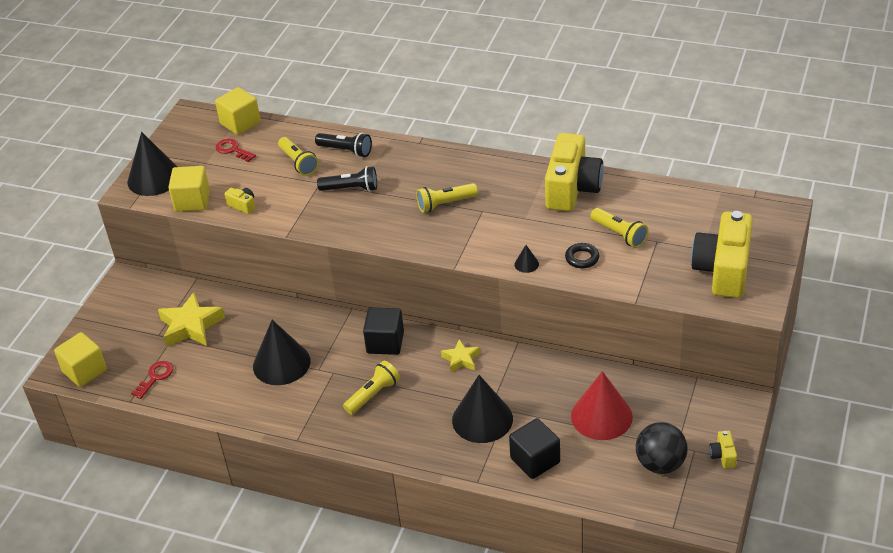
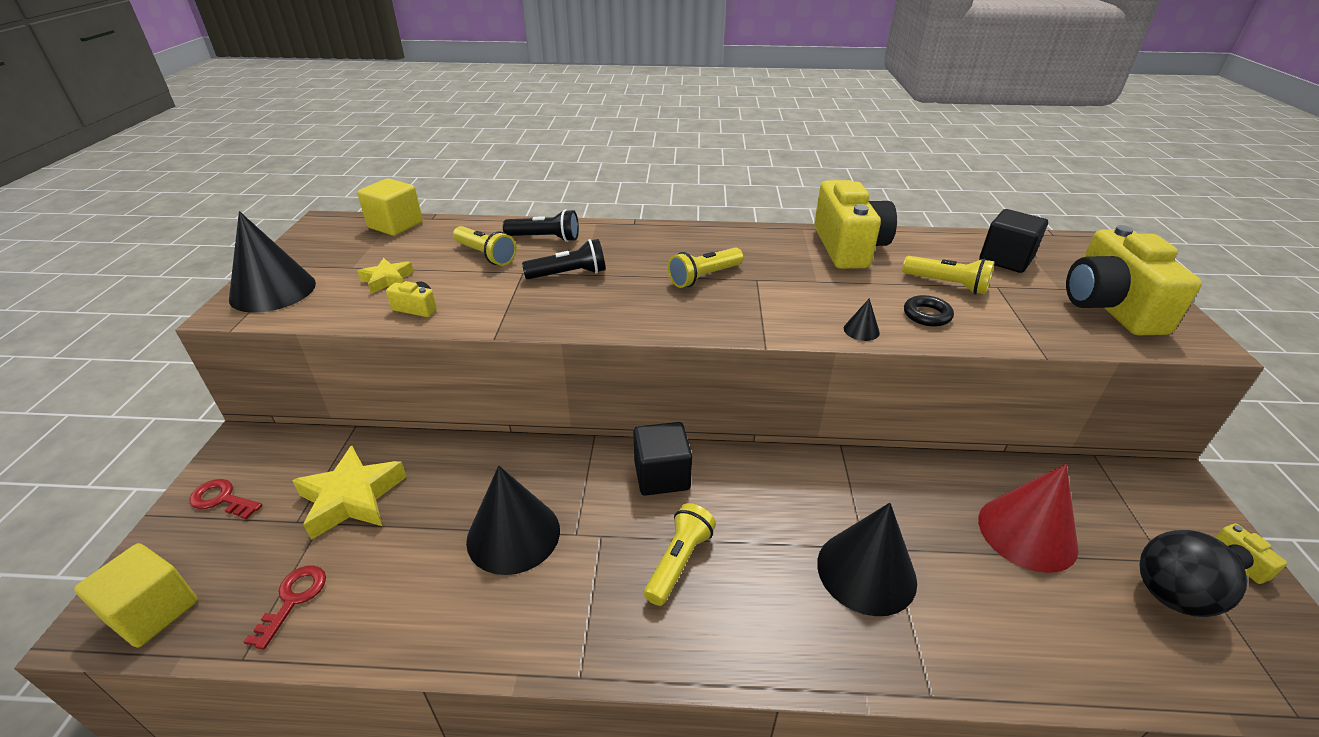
camera: 20 degrees left, 5 degrees down
yellow cube [168,166,210,212] -> none
red key [216,139,256,162] -> red key moved to [189,479,263,520]
yellow star [441,339,480,373] -> yellow star moved to [357,258,414,294]
black cube [509,418,560,479] -> black cube moved to [979,209,1048,273]

